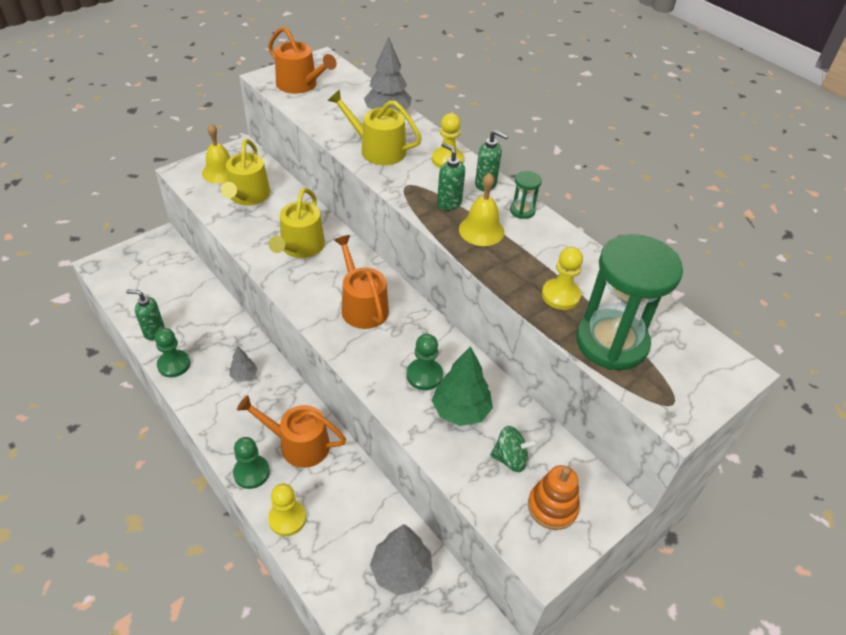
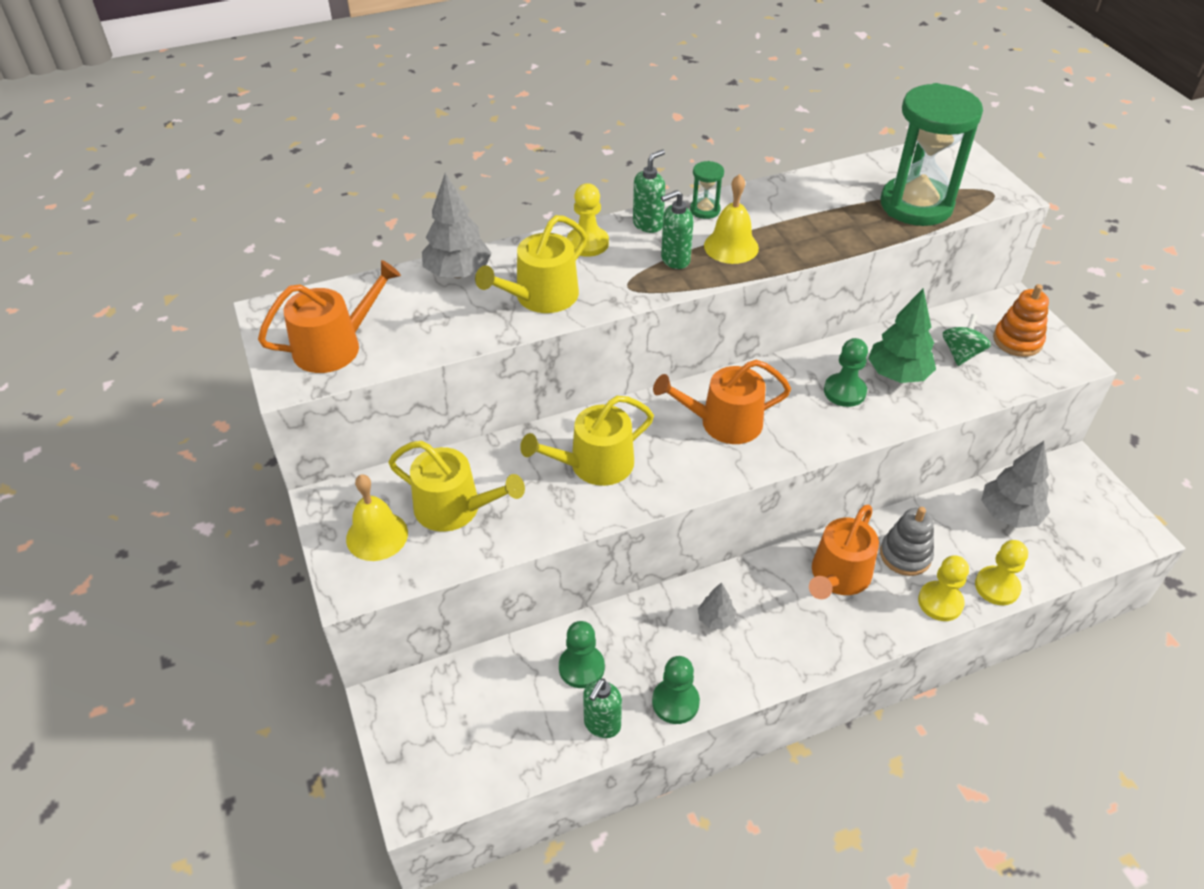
camera: 70 degrees left, 0 degrees up
green pawn [233,437,270,489] -> green pawn moved to [559,621,605,688]
yellow watering can [269,188,325,258] -> yellow watering can turned 120 degrees clockwise [520,396,654,486]
yellow pawn [542,247,583,310] -> yellow pawn moved to [975,540,1028,605]
none -> grey stacking toy [880,507,934,576]

